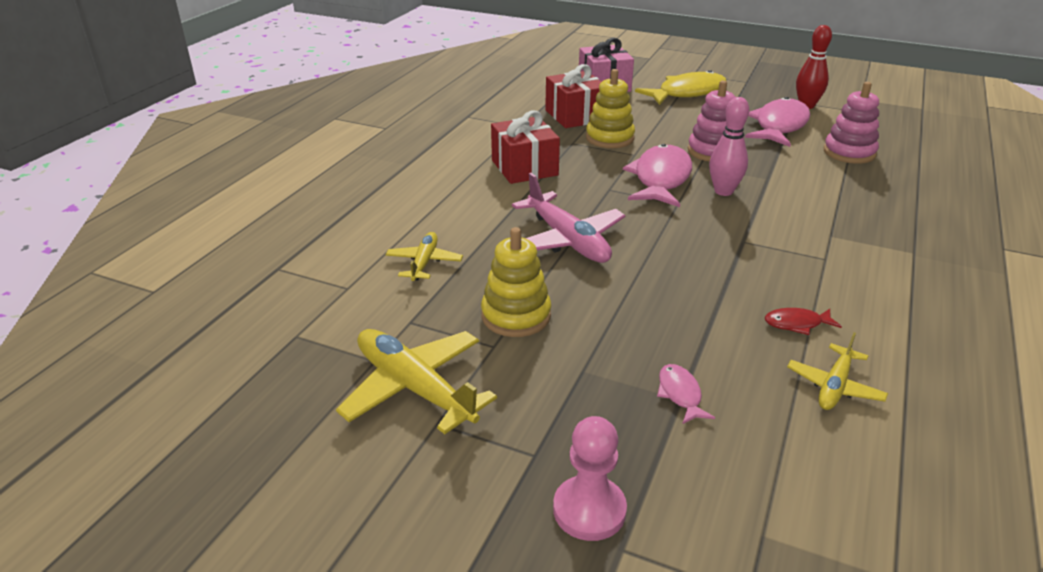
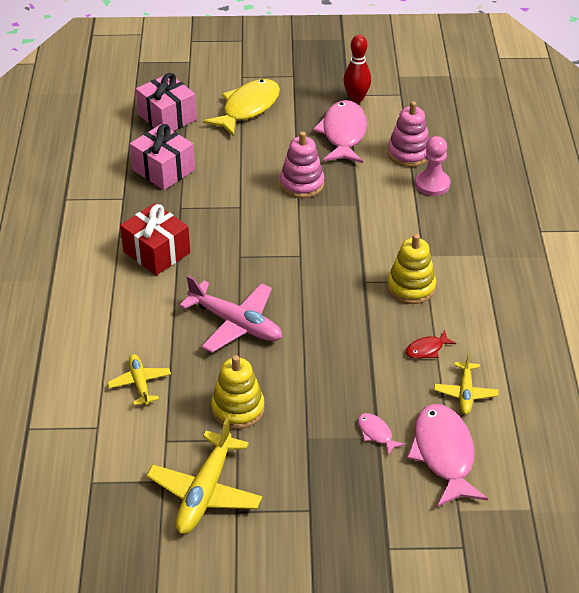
camera: 25 degrees left, 10 degrees up
yellow plane [336,329,497,434] -> yellow plane turned 90 degrees counterclockwise [147,418,262,534]
red gift [545,64,601,128] -> pink gift [130,124,195,190]
pink pawn [553,416,627,541] -> pink pawn moved to [415,136,450,196]
yellow stacking toy [586,69,635,148] -> yellow stacking toy moved to [387,234,436,304]
pink fish [623,144,692,207] -> pink fish moved to [407,404,488,507]
pink bowling pin [709,97,749,196] -> none

